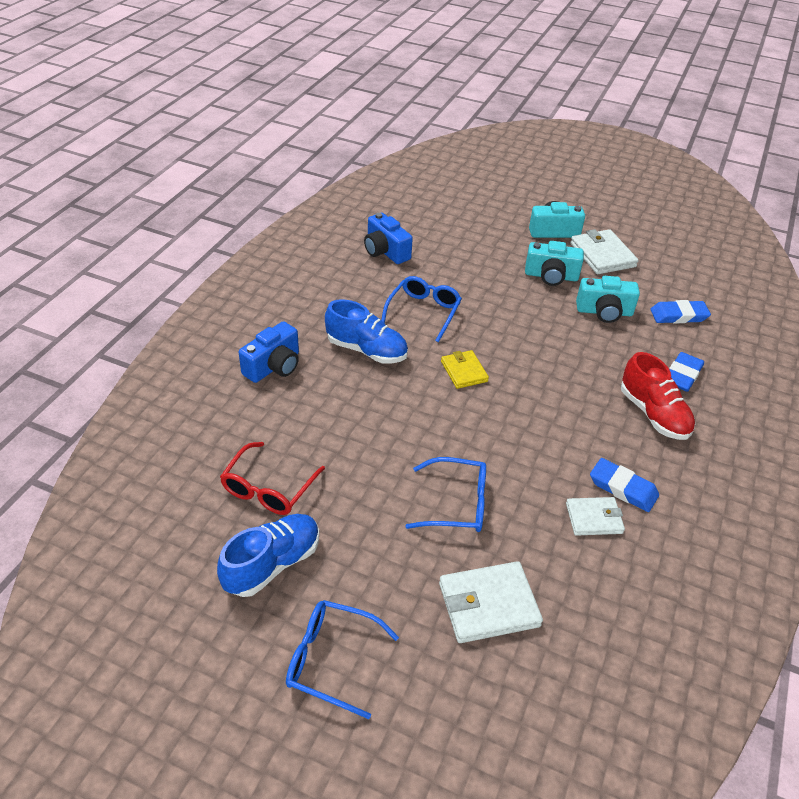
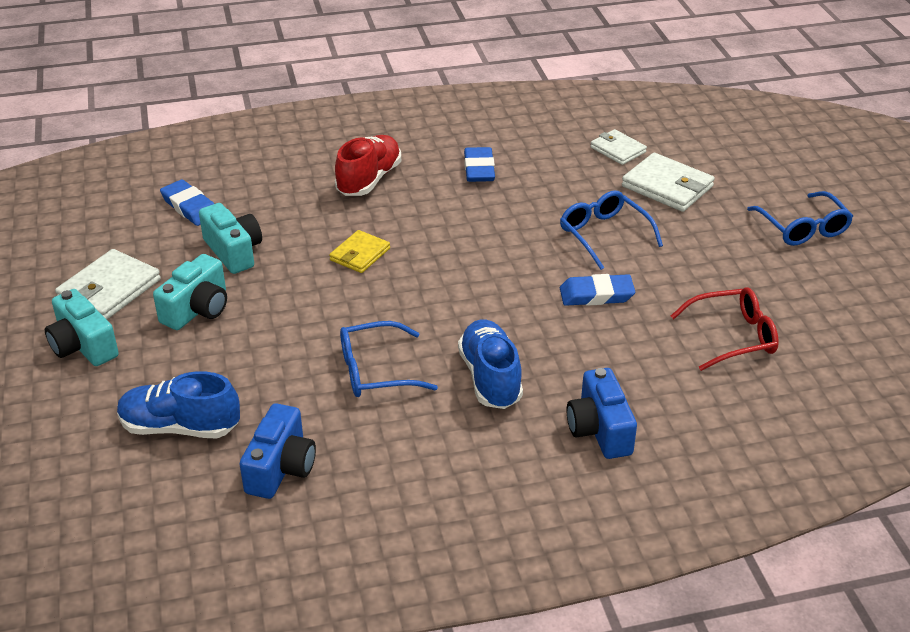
camera: 125 degrees left, 5 degrees down
blue shoe [217,514,319,597] -> blue shoe moved to [117,371,240,438]
blue camera [239,321,299,383] -> blue camera turned 105 degrees counterclockwise [567,368,637,459]
yellow wallet [441,350,489,389] -> yellow wallet moved to [329,230,390,273]
turquoise camera [525,241,584,286] -> turquoise camera turned 60 degrees clockwise [153,254,227,330]
white wallet [566,497,625,536] -> white wallet moved to [590,129,647,165]
blue eraser [669,352,704,392] -> blue eraser moved to [560,274,635,306]

